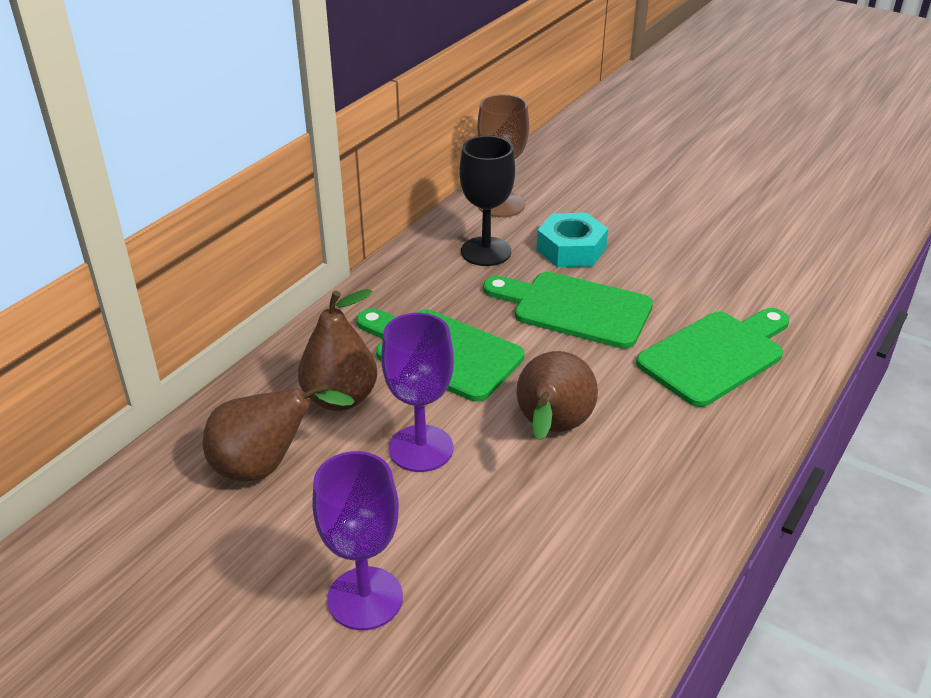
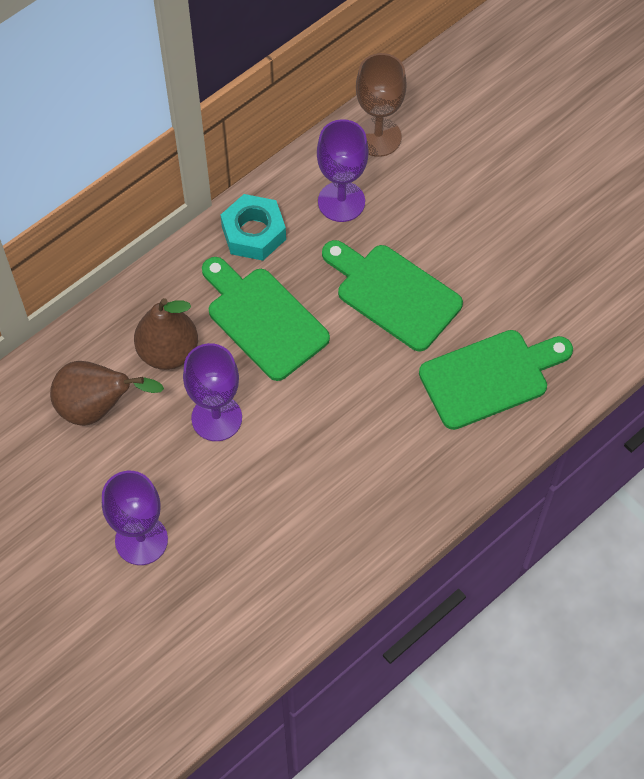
camera: 15 degrees right, 25 degrees up
black goblet [460,136,515,266] -> purple goblet [317,119,368,222]
brown pear [516,351,598,440] -> none
turquoise nut [537,213,608,267] -> turquoise nut moved to [221,194,286,261]

